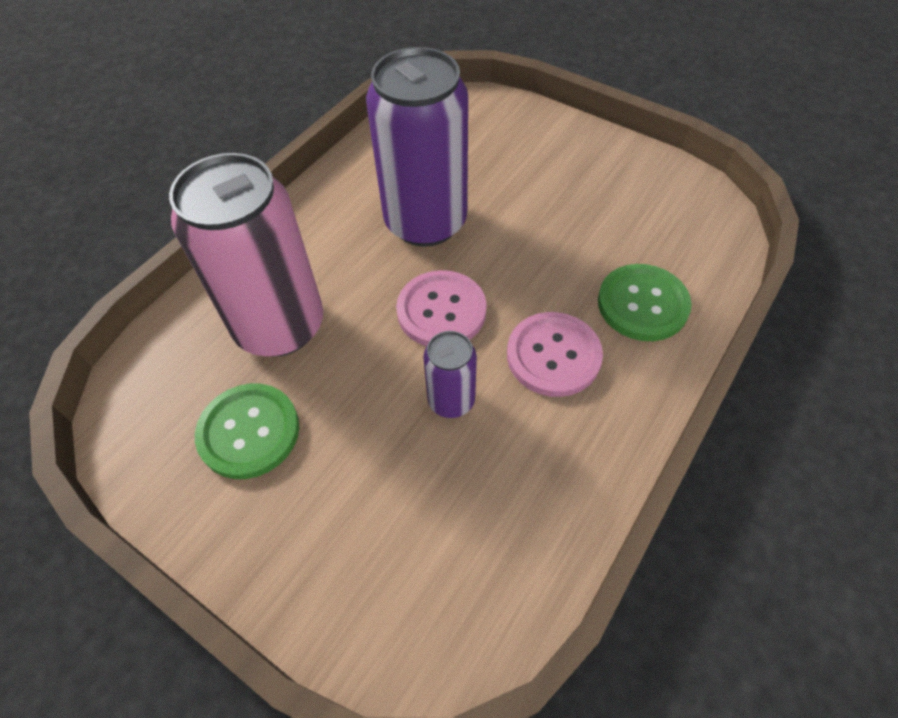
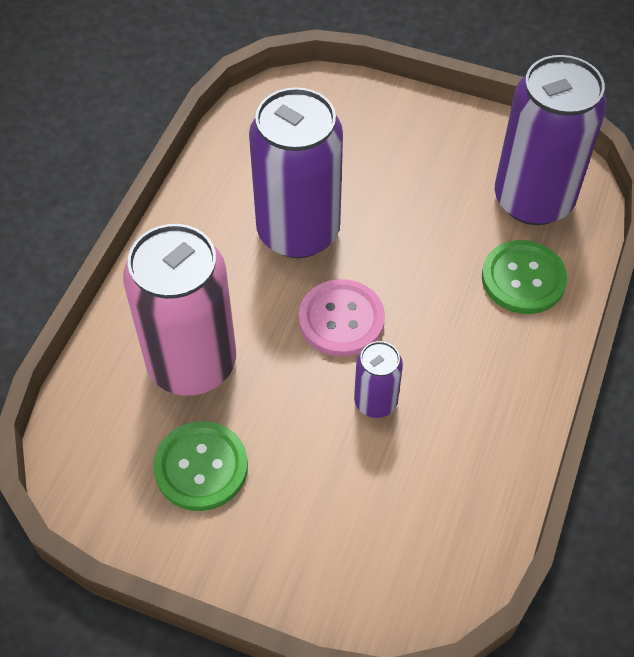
camera: 15 degrees left, 0 degrees up
pink button [507,312,603,397] -> none
none -> purple can [495,55,607,225]

